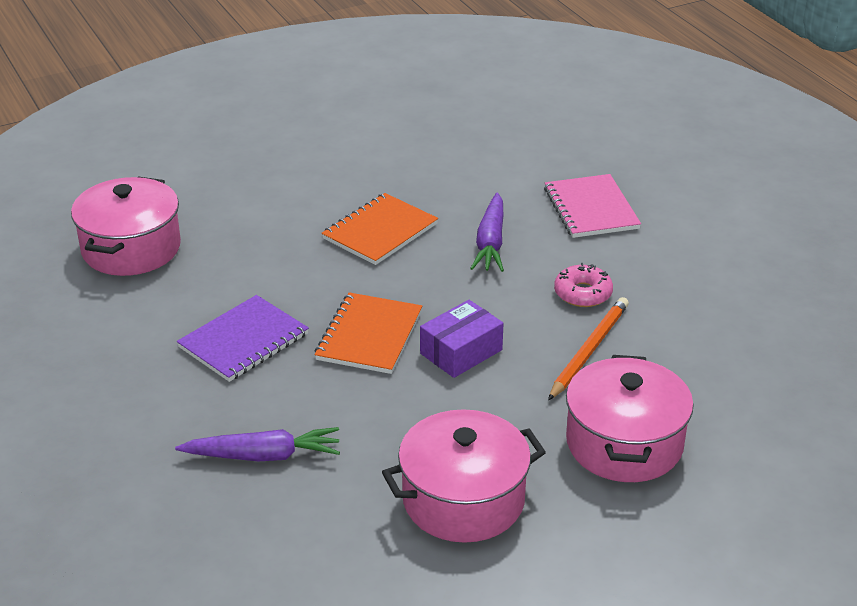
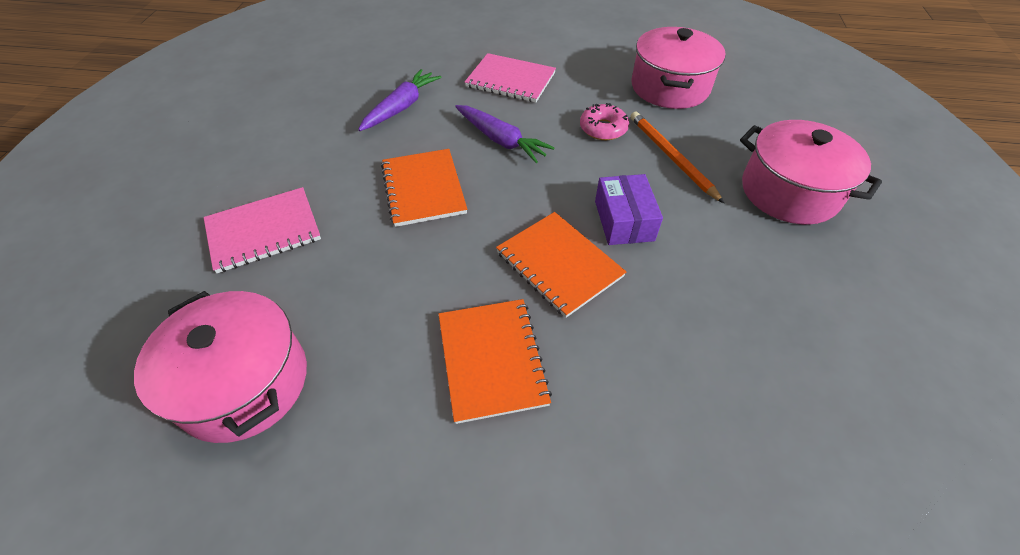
camera: 55 degrees left, 15 degrees up
purple carrot [175,427,340,461] -> purple carrot moved to [358,69,441,131]
purple notebook [177,295,309,382] -> orange notebook [439,299,552,424]
pink pot [382,409,546,543] -> pink pot moved to [632,27,726,109]
none -> pink notebook [204,187,321,273]

